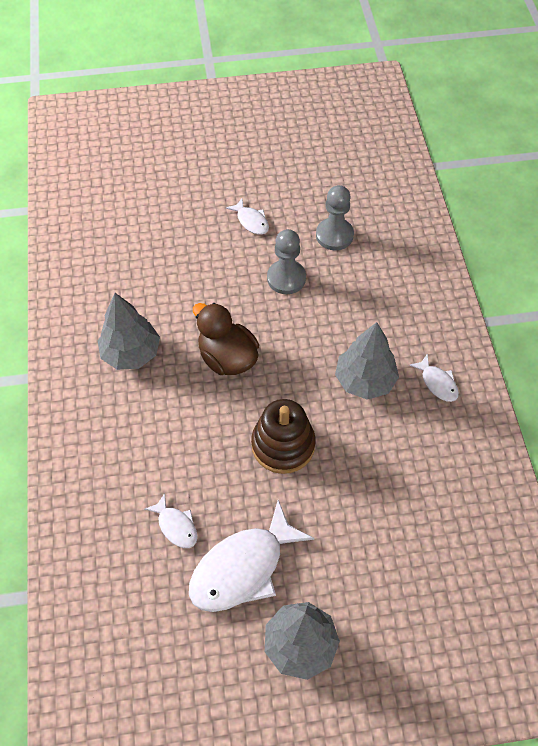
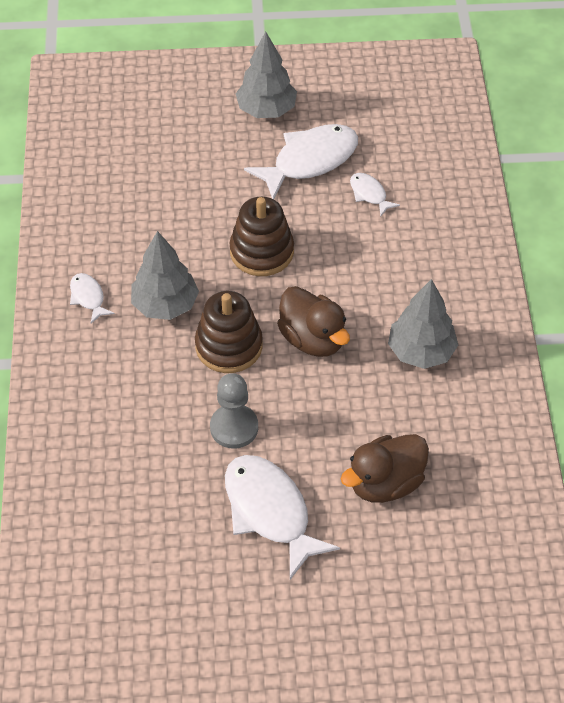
camera: 175 degrees left, 5 degrees down
white fish [226,199,269,235] -> white fish [225,455,340,580], size x2.06
grey pawn [316,185,354,250] -> none
none -> brown stacking toy [195,291,263,373]
none -> brown duck [341,434,429,503]

